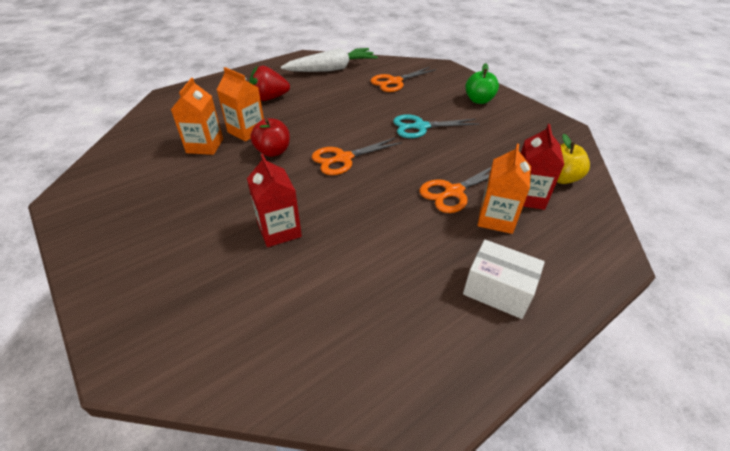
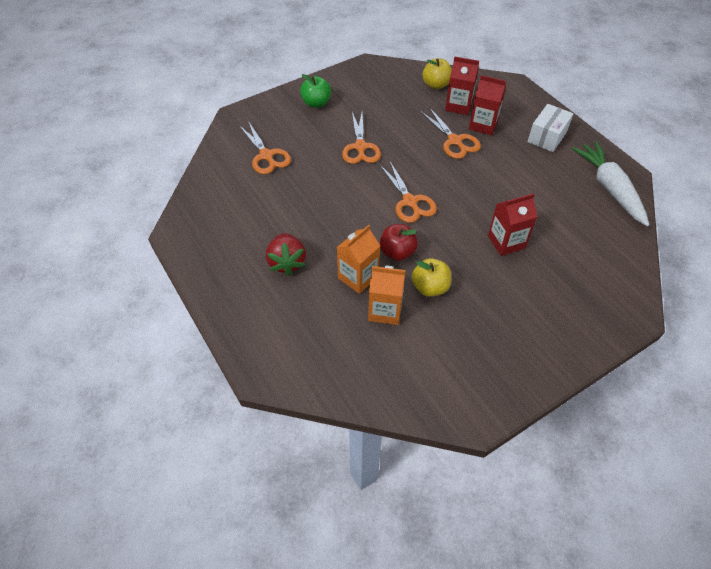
camera: 85 degrees left, 10 degrees up
white carrot [281,48,378,72] -> white carrot moved to [572,141,649,227]
turquoise scissors [393,114,480,138] -> orange scissors [342,112,381,164]
orange carton [477,144,531,234] -> red carton [469,75,506,135]
none -> yellow apple [412,258,451,297]

